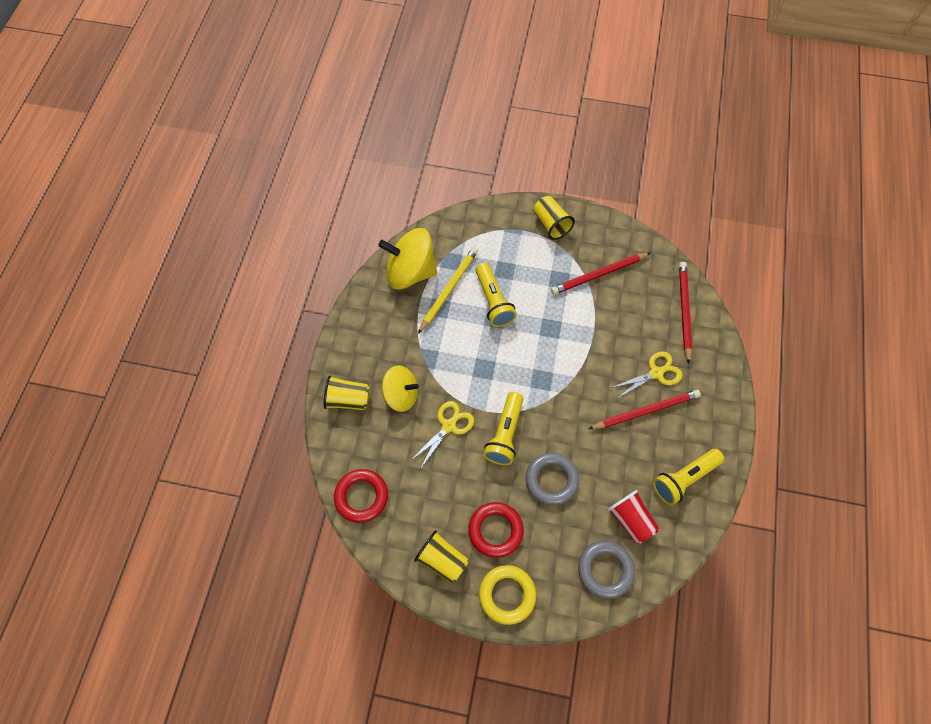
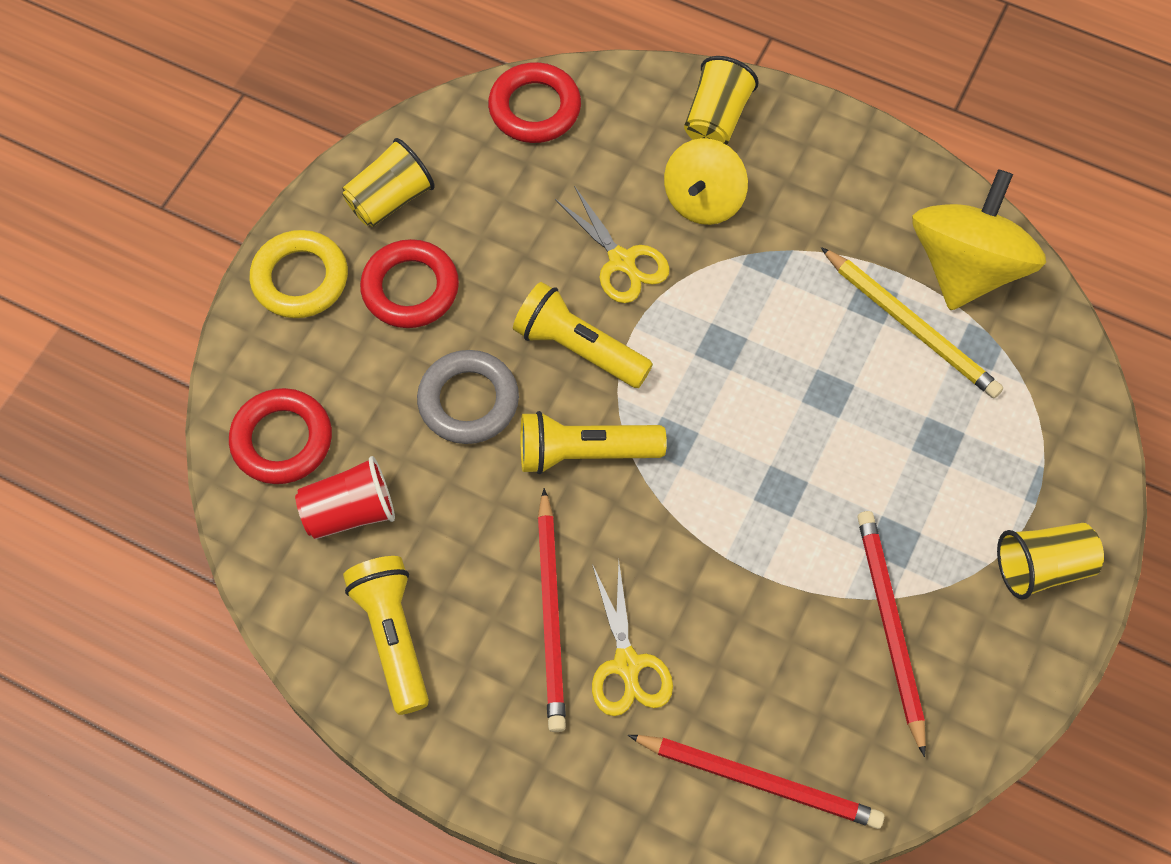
camera: 105 degrees right, 0 degrees up
yellow flashlight [475,263,517,327] -> yellow flashlight moved to [520,411,667,474]
grey ring [578,541,635,599] -> red ring [229,388,332,484]

